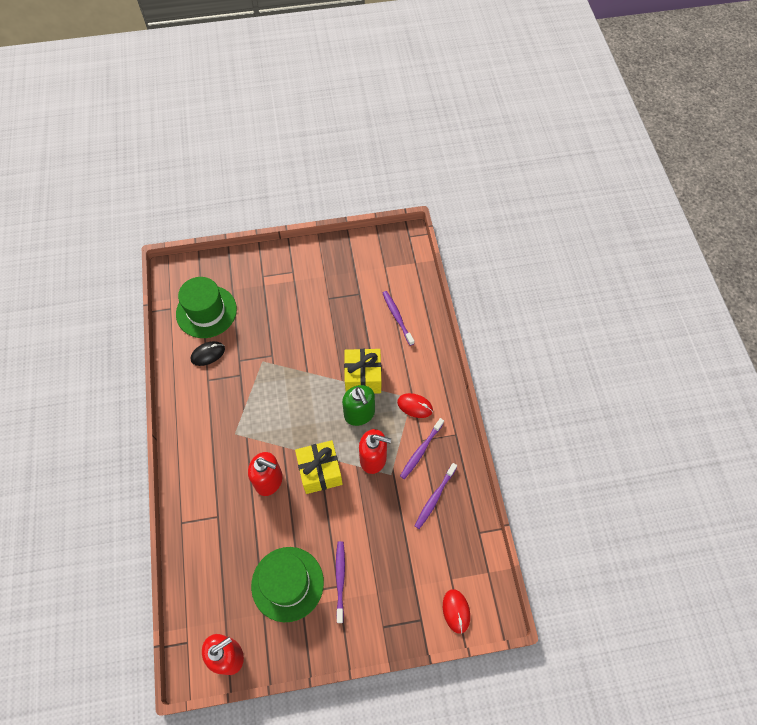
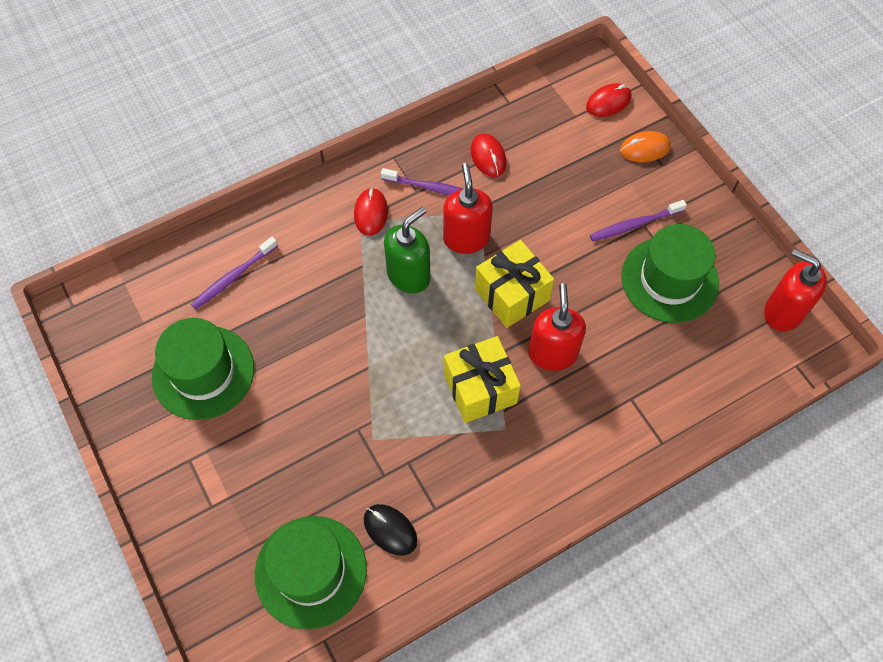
camera: 110 degrees left, 0 degrees up
yellow gift [344,349,381,394] -> yellow gift moved to [444,336,521,423]
purple toothbrush [415,463,457,529] -> red mouse [471,133,507,177]
none -> green hat [152,318,254,420]
none -> orange mouse [620,131,671,162]

